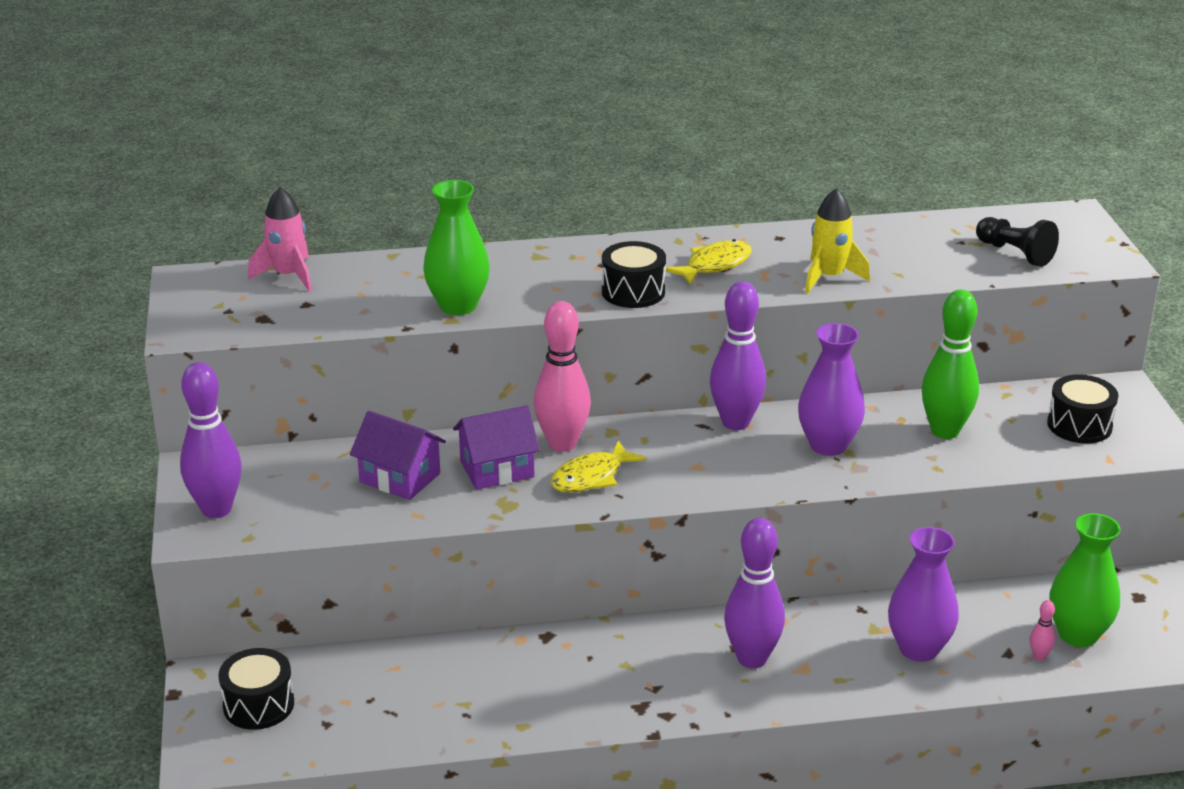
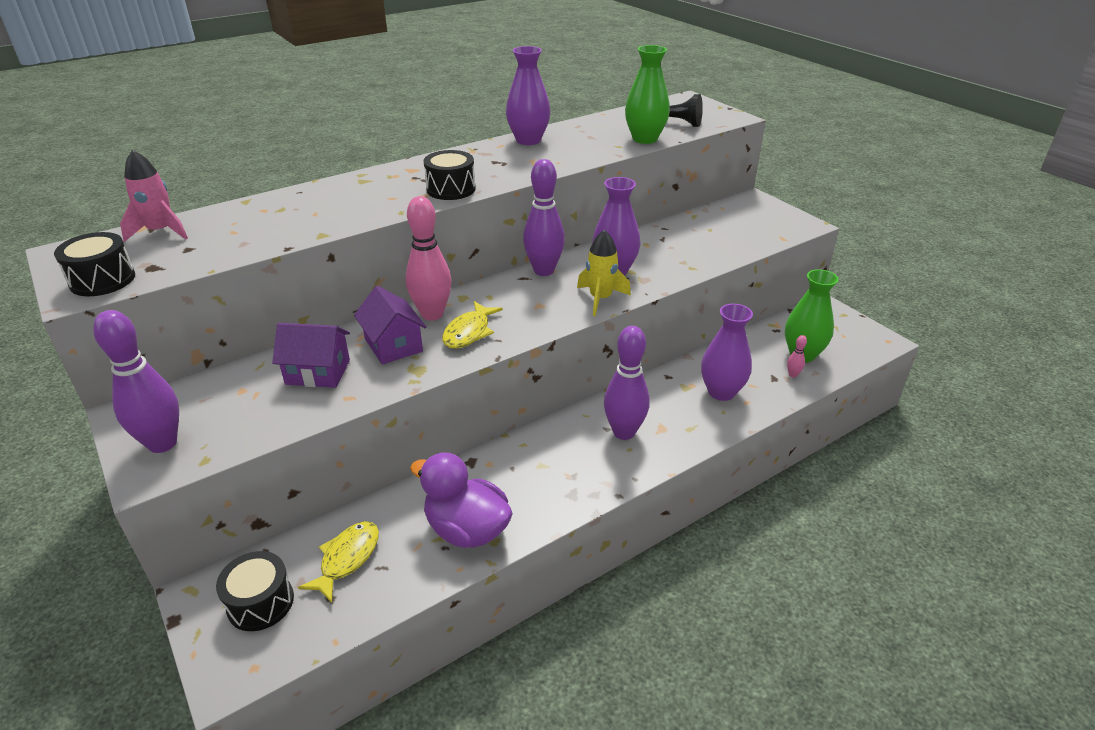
camera: 25 degrees left, 5 degrees up
green vase [423,180,490,315] -> green vase moved to [625,45,670,144]
purple house [453,405,540,490] -> purple house turned 75 degrees counterclockwise [354,286,427,365]
yellow fish [666,239,752,285] -> yellow fish moved to [298,521,379,603]
yellow rocket [805,188,870,293] -> yellow rocket moved to [577,230,631,316]
green bowling pin [922,289,979,439] -> none
black drum [1047,374,1118,444] -> black drum moved to [54,232,135,296]
none -> purple duck [410,452,513,548]
none -> purple vase [506,46,550,145]

